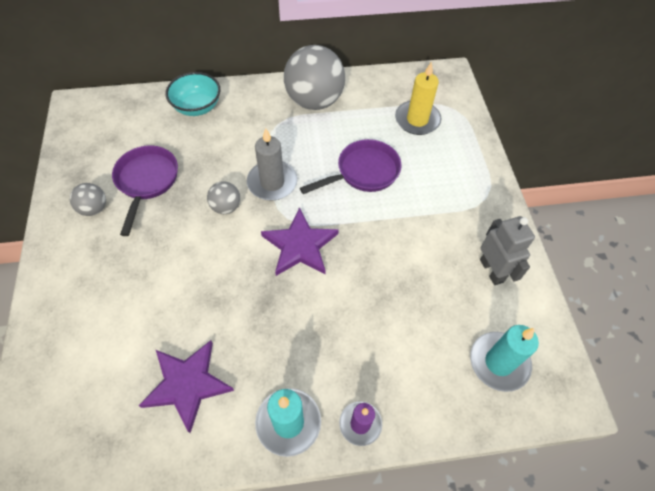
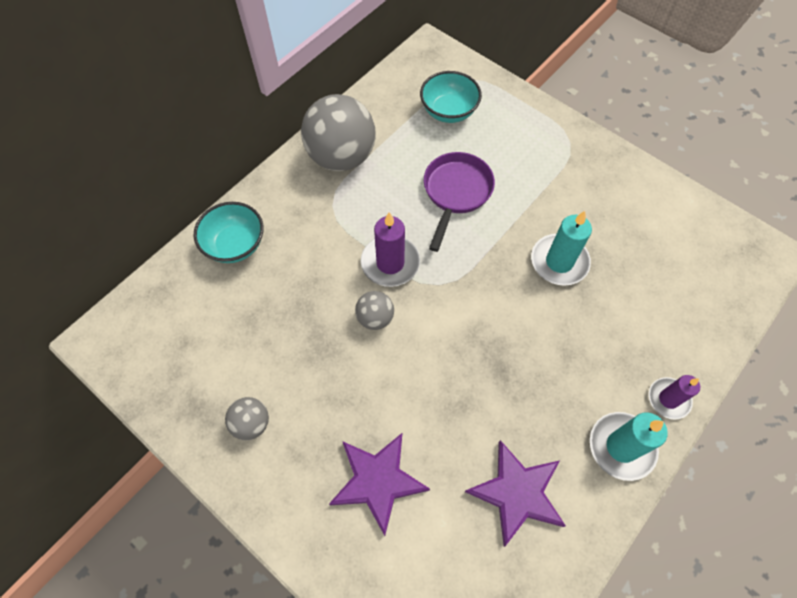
camera: 40 degrees left, 5 degrees up
purple pan [112,145,178,236] -> none
grey candle [247,128,297,201] -> purple candle [361,212,420,287]
purple star [261,207,339,276] -> purple star moved to [329,433,430,536]
yellow candle [395,62,441,135] -> turquoise bowl [420,71,482,123]
turquoise candle [470,325,539,392] -> turquoise candle moved to [531,211,592,286]
grey robot [480,216,535,285] -> none

